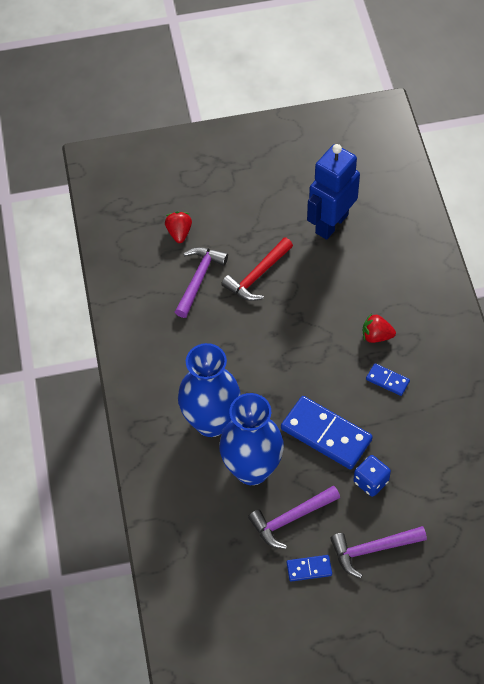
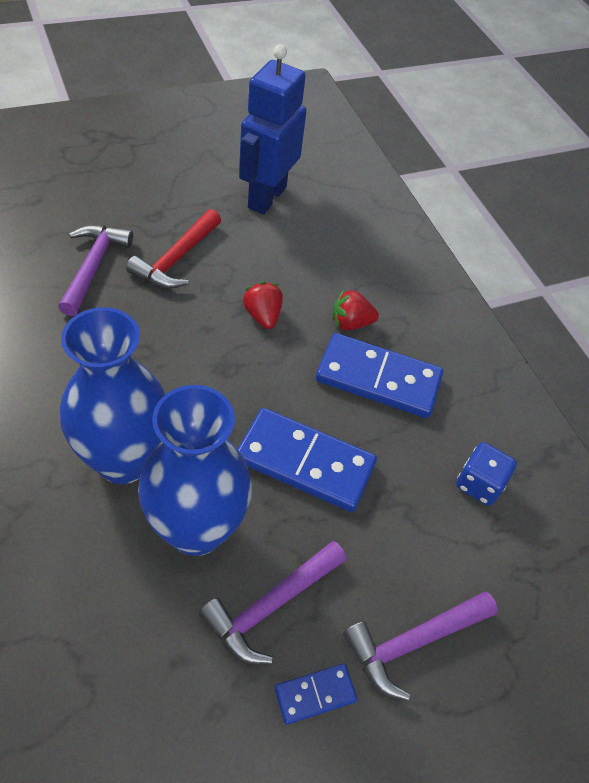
camera: 20 degrees left, 5 degrees down
red strawberry [165,212,192,243] -> red strawberry moved to [243,281,283,329]
blue dice [353,455,391,497] -> blue dice moved to [456,442,517,506]
blue domino [366,363,410,396] -> blue domino [316,333,443,418], size x2.05

